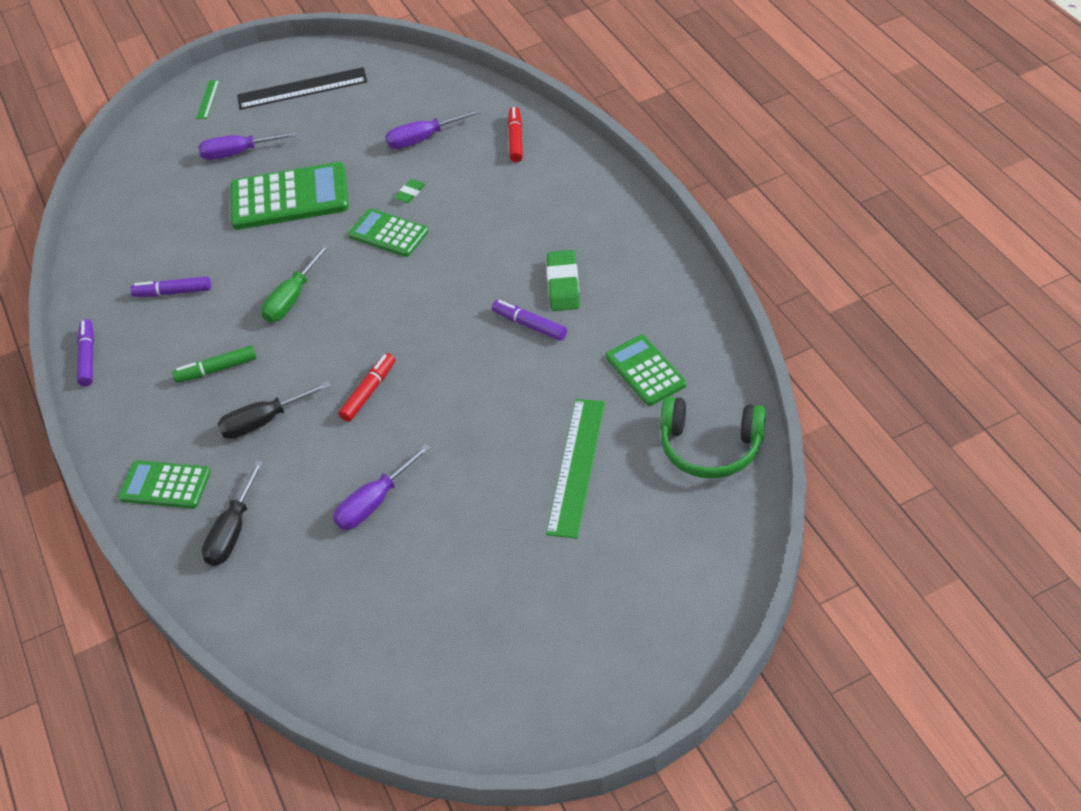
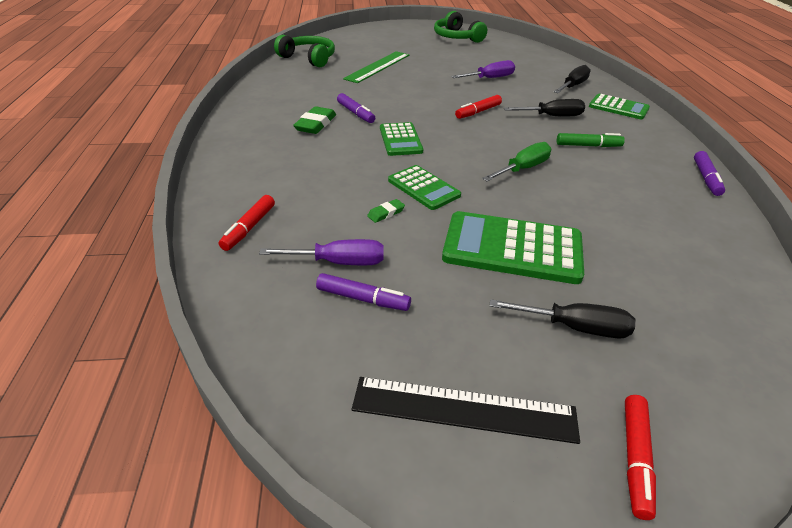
camera: 165 degrees left, 10 degrees down
purple marker [130,276,211,297] -> purple marker moved to [316,273,411,311]
green ruler [196,80,220,119] -> red marker [625,395,656,520]
purple screwdriver [198,131,298,160] -> black screwdriver [489,299,635,338]
green calculator [606,335,686,406] -> green calculator moved to [380,122,423,156]
none -> green headphones [434,11,487,43]

